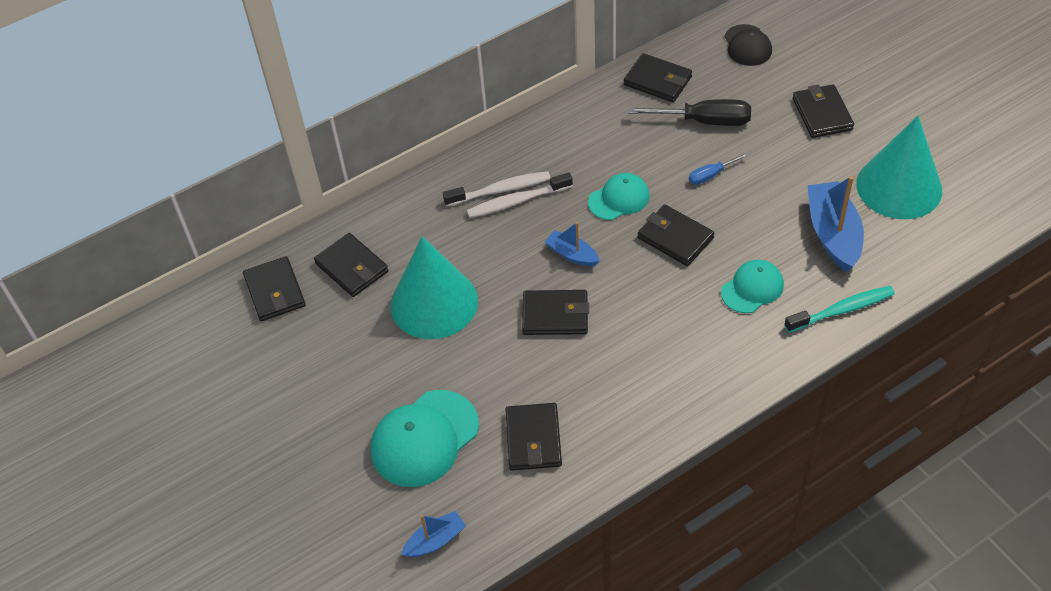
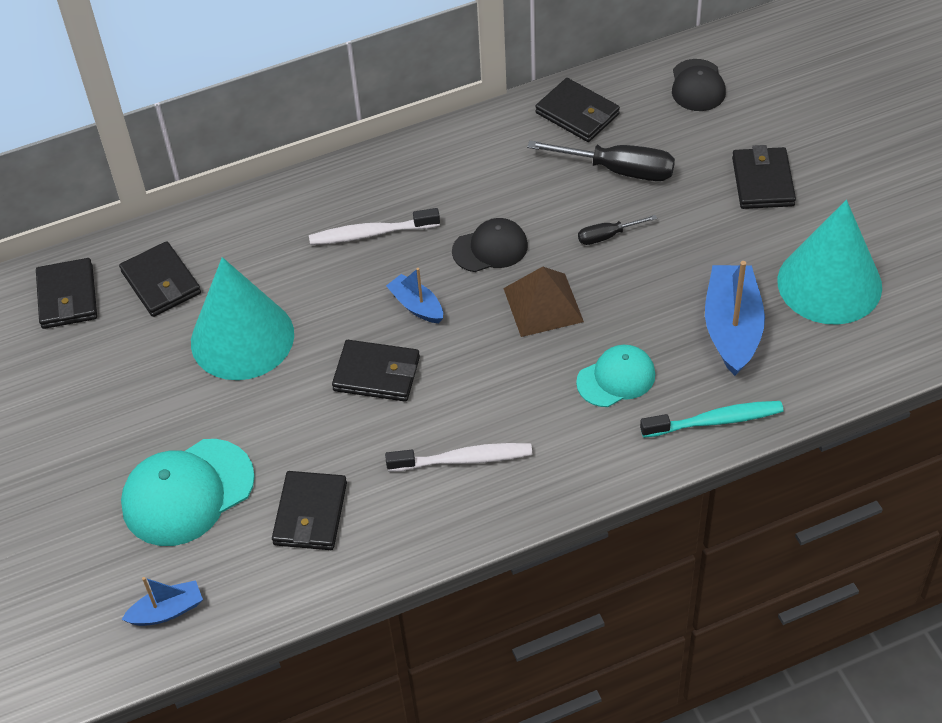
camera: 10 degrees right, 0 degrees up
white toothbrush [443,171,550,207] -> white toothbrush moved to [385,443,532,472]
turquoise cap [588,173,650,220] -> black cap [452,218,528,272]
black wallet [638,204,714,266] -> brown pyramid [503,267,584,337]
blue screwdriver [689,153,749,185] -> black screwdriver [578,215,657,245]

